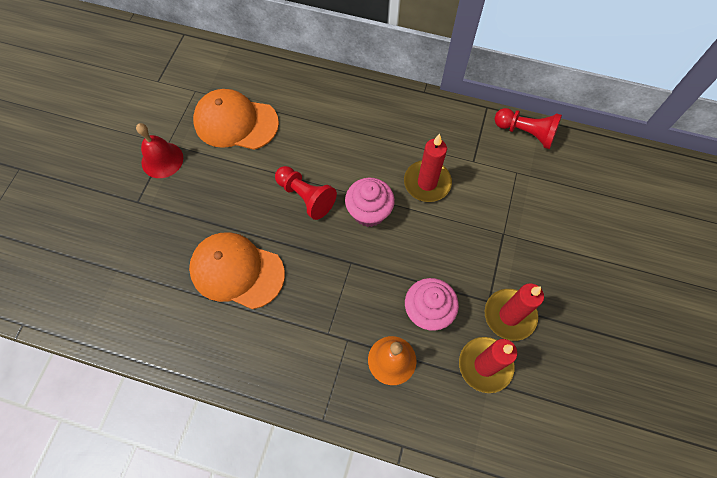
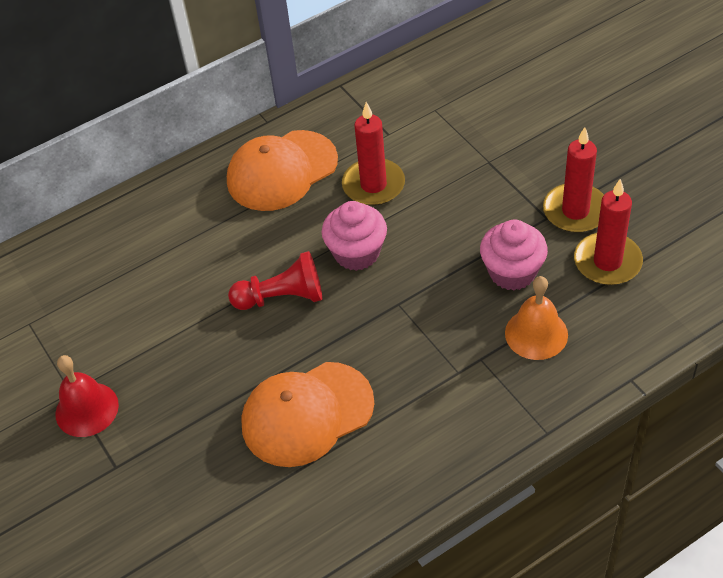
camera: 45 degrees left, 15 degrees down
orange cap [193,89,279,150] -> orange cap moved to [227,130,338,211]
red pawn [494,108,562,149] -> none

